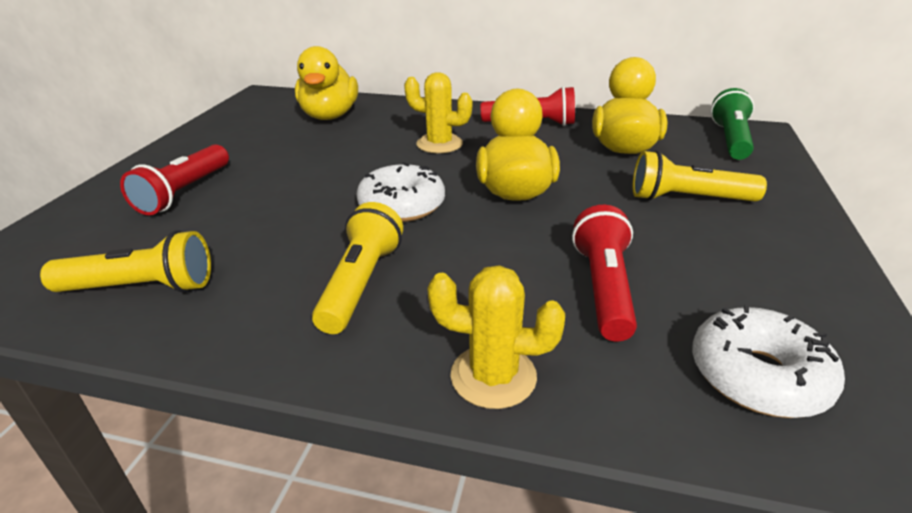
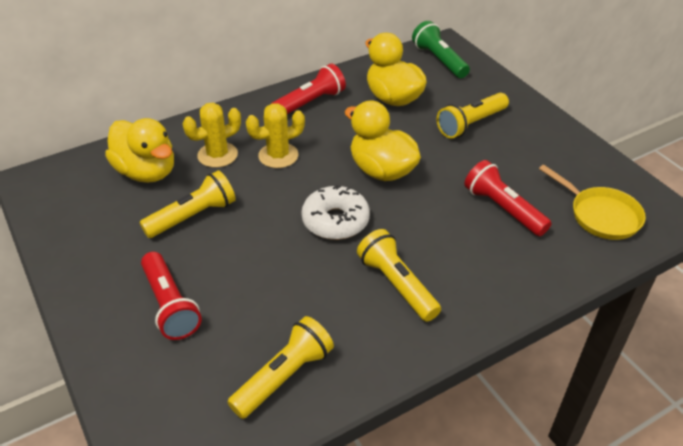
camera: 45 degrees left, 10 degrees up
yellow cactus [427,265,565,409] -> yellow cactus moved to [183,103,241,168]
white donut [692,304,845,418] -> yellow pan [539,165,646,240]
none -> yellow flashlight [140,170,236,238]

